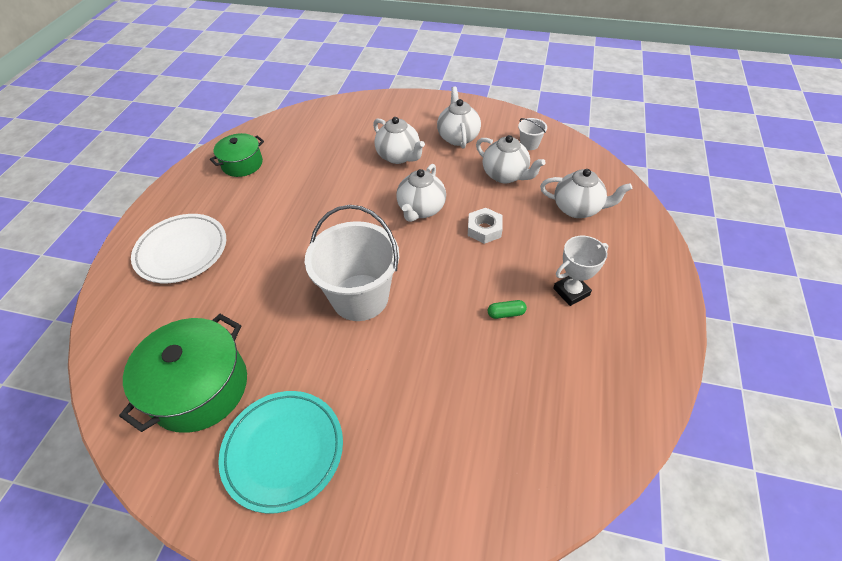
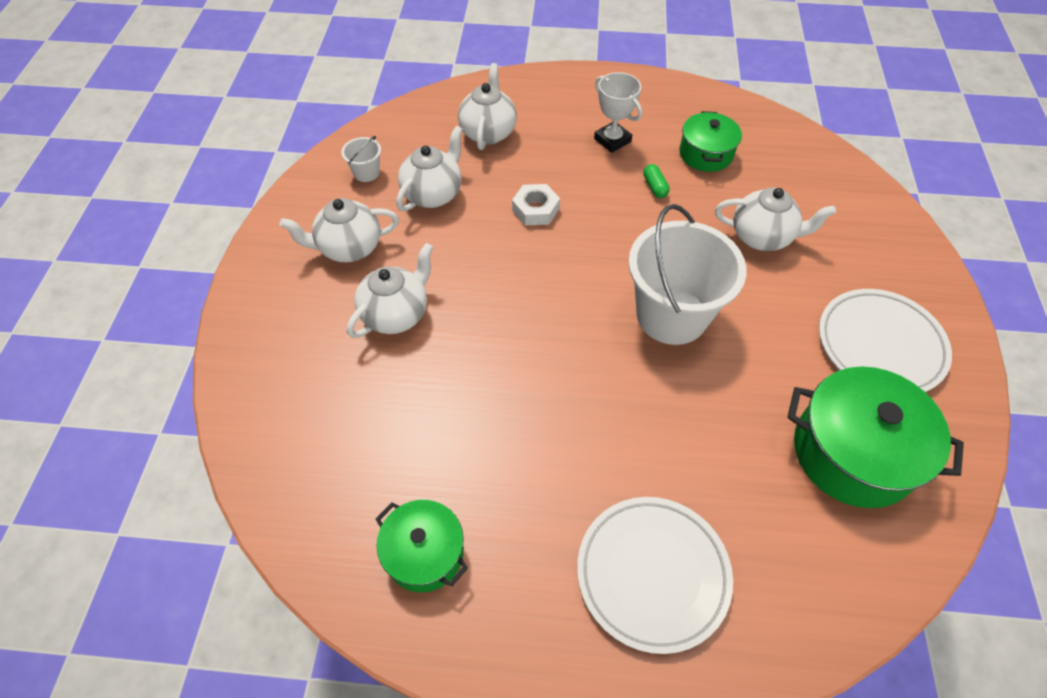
camera: 100 degrees left, 5 degrees up
turquoise plate [218,391,343,513] -> white plate [819,289,952,392]
white teapot [396,164,446,222] -> white teapot moved to [715,187,836,251]
none -> green pot [679,111,742,172]

